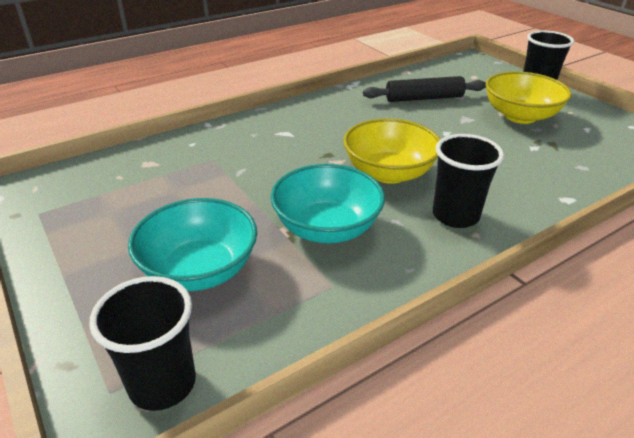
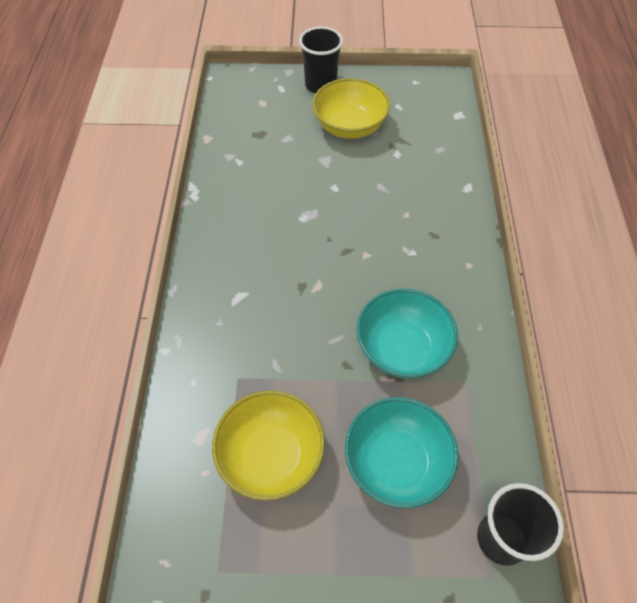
camera: 55 degrees left, 20 degrees up
yellow bowl [343,118,440,184] -> yellow bowl moved to [212,390,325,501]
black rolling pin [363,76,486,102] -> none
black cup [433,134,504,228] -> none

